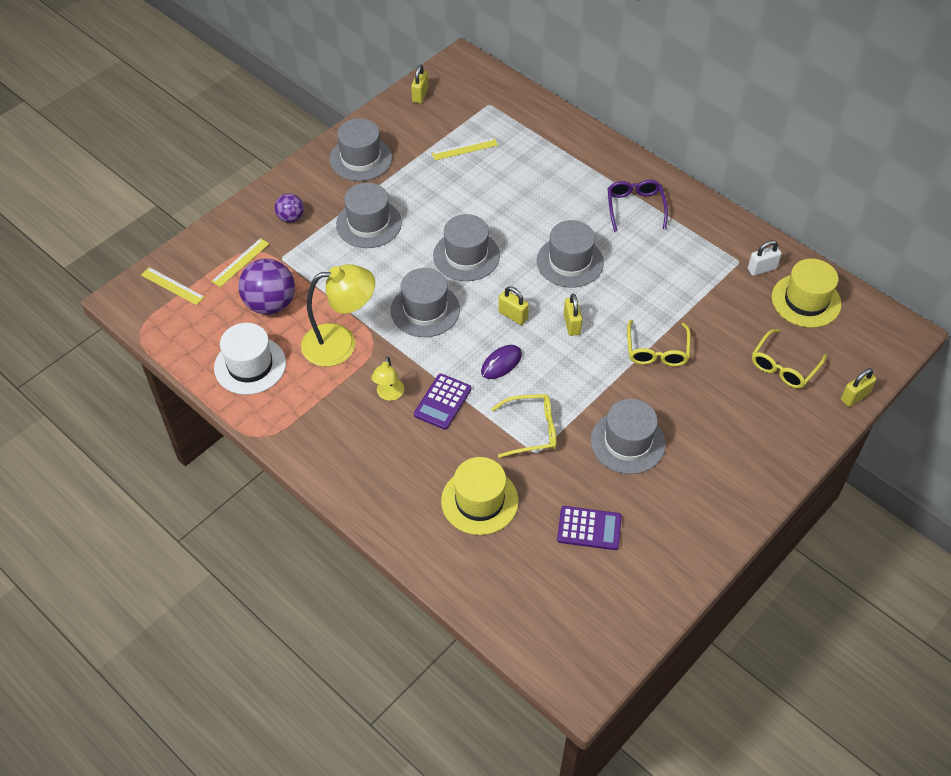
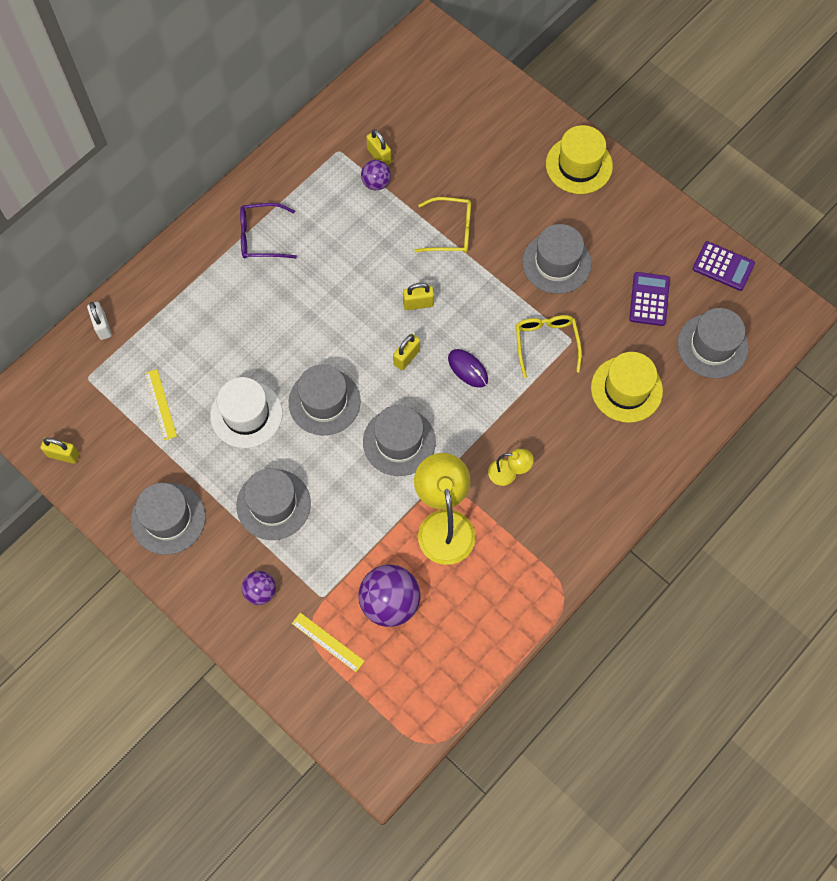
camera: 90 degrees left, 15 degrees up
yellow ruler [141,267,204,305] -> none
white hat [214,323,286,395] -> white hat moved to [210,377,283,448]
purple calculator [414,374,471,430] -> purple calculator moved to [693,241,755,291]
grey hat [537,220,604,288] -> grey hat moved to [677,308,749,378]
white padlock [748,240,782,276] -> white padlock moved to [87,302,112,340]
yellow glasses [752,329,827,389] -> none
yellow hat [772,259,841,328] -> yellow hat moved to [546,125,613,194]
yellow padlock [841,368,876,407] -> yellow padlock moved to [366,129,392,165]
none -> purple ball [361,160,391,190]

